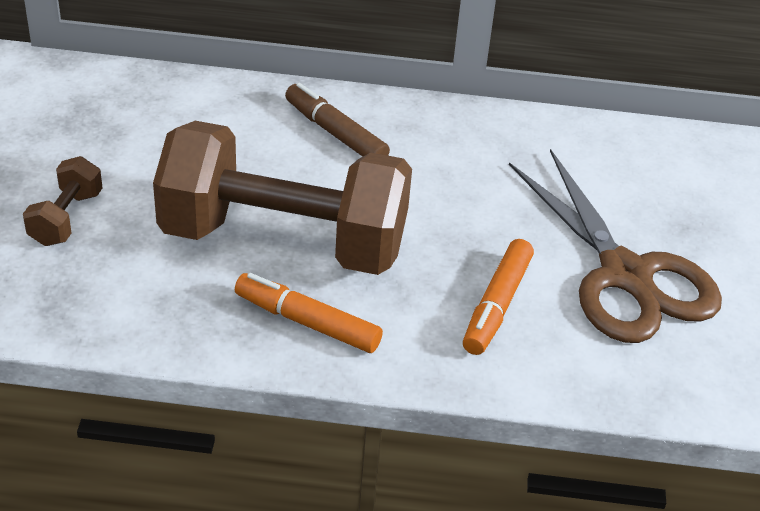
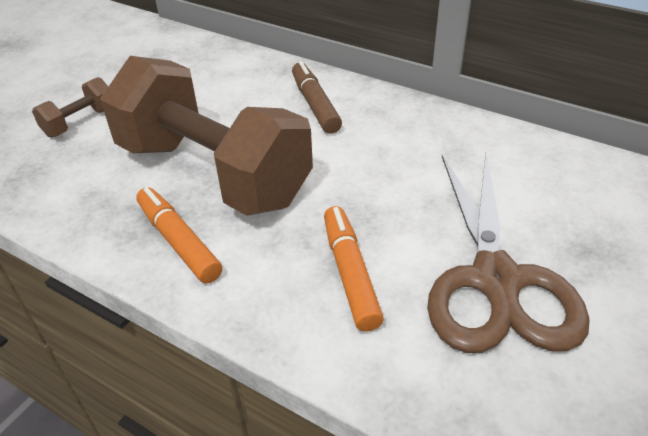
camera: 30 degrees right, 0 degrees up
orange marker [463,239,534,355] -> orange marker turned 120 degrees clockwise [324,206,384,332]

